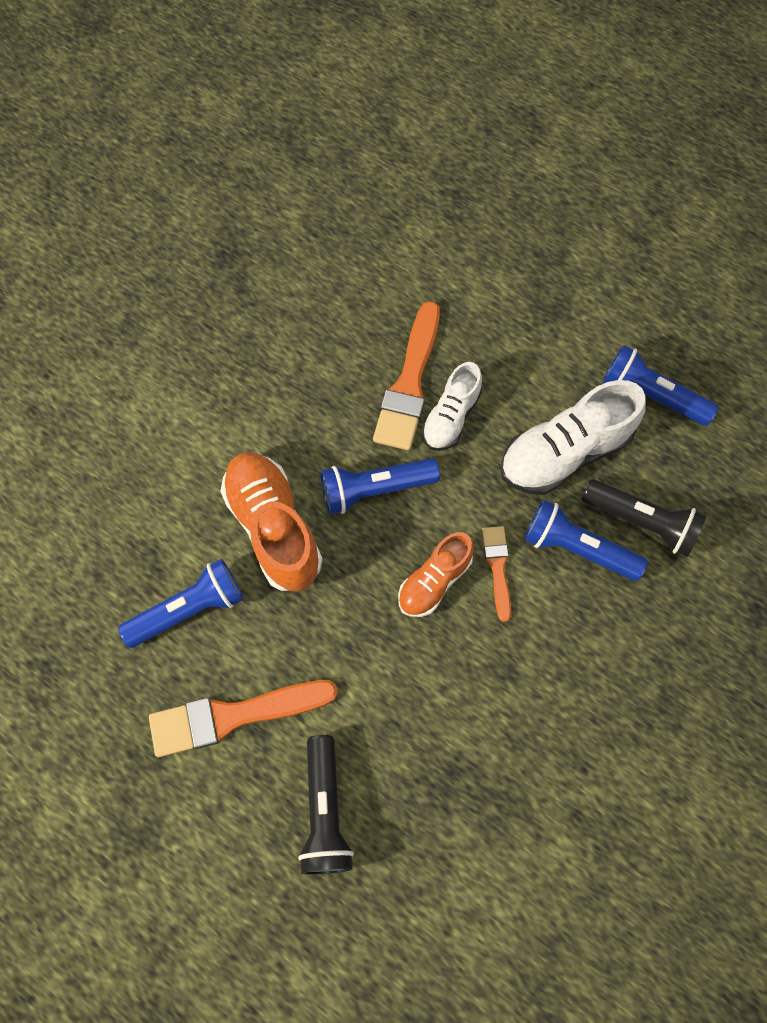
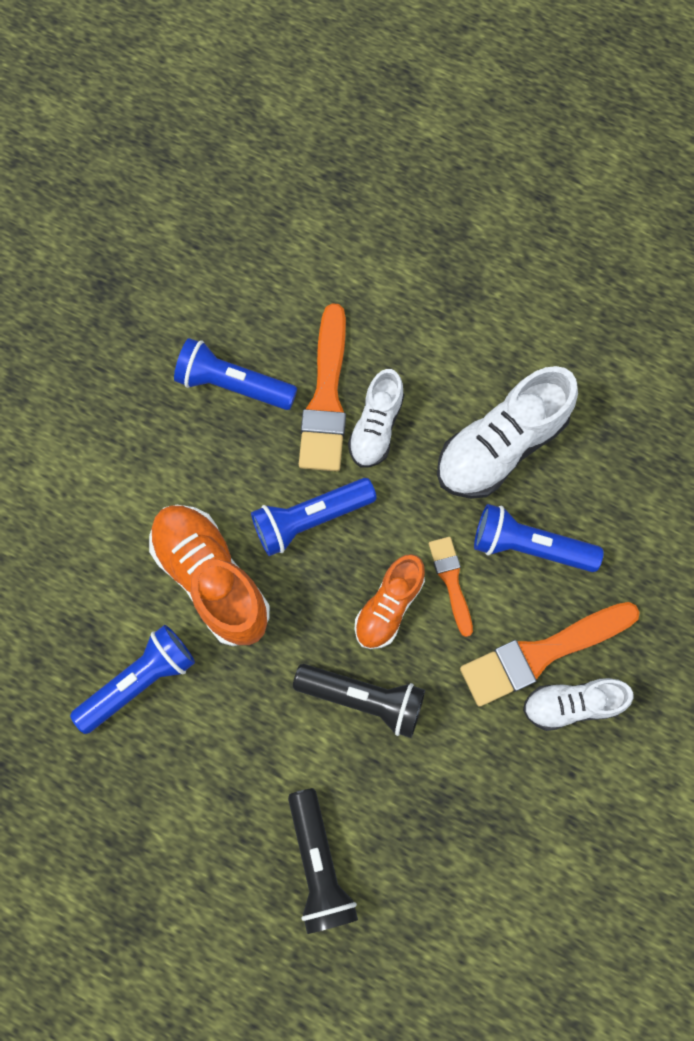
camera: 10 degrees left, 5 degrees up
orange brush [149,680,338,757] -> orange brush moved to [460,602,640,707]
black flashlight [581,479,706,557] -> black flashlight moved to [293,664,425,738]
blue flashlight [602,345,719,426] -> blue flashlight moved to [174,338,297,410]
none -> white shoe [523,678,633,731]

